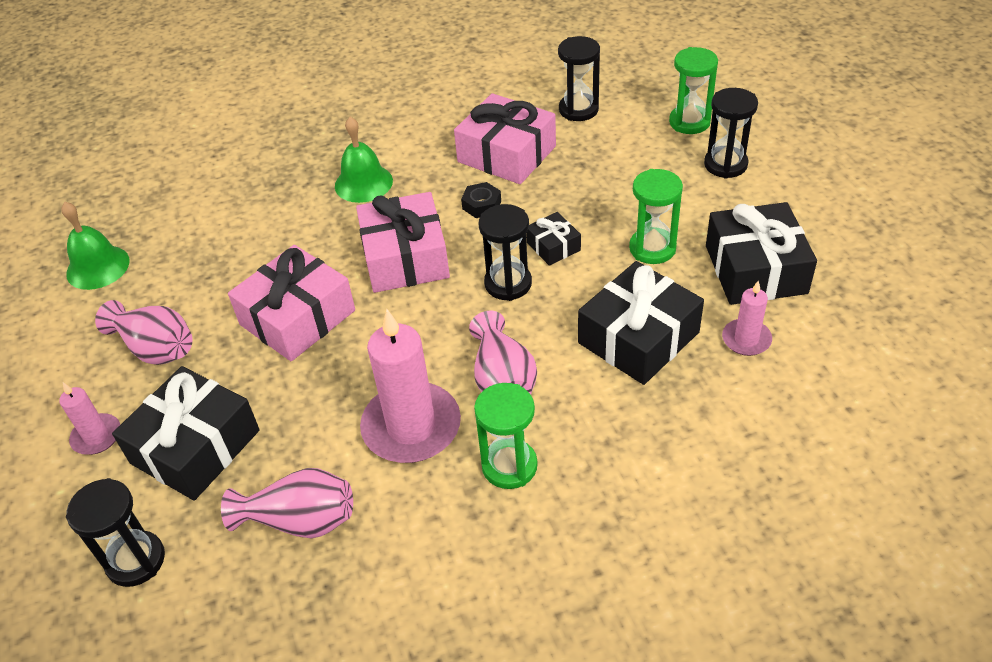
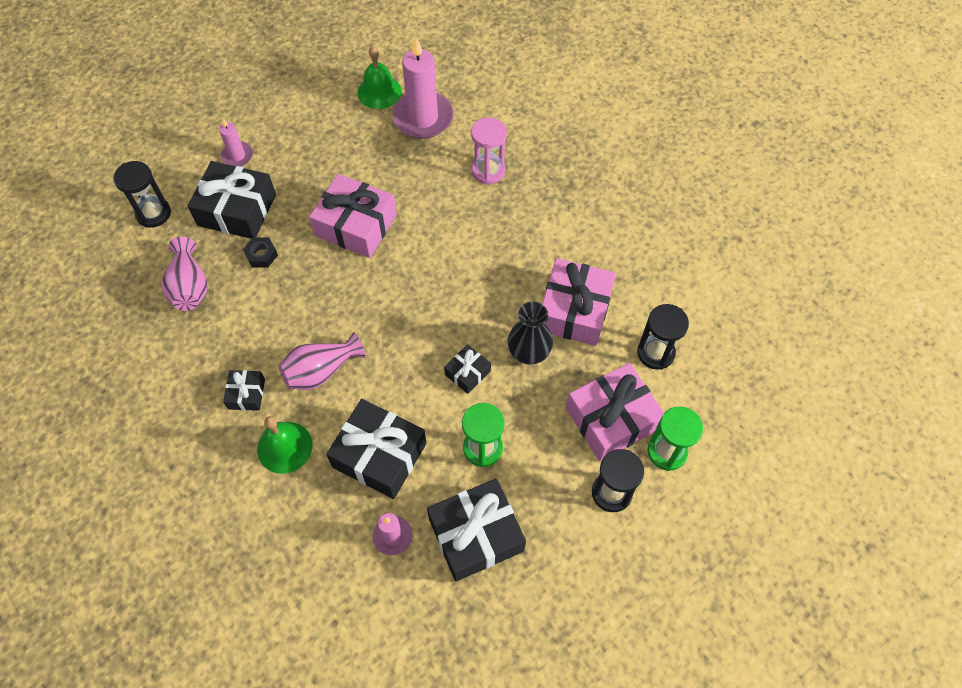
camera: 70 degrees right, 15 degrees up
pink vase [95,300,193,365] -> none
green bell [335,117,393,203] -> green bell moved to [257,416,312,474]
pink gift [356,192,450,293] -> pink gift moved to [566,363,664,461]
pink candle [360,309,461,463] -> pink candle moved to [392,38,453,139]
black nut [461,182,501,218] -> black nut moved to [243,237,278,267]
green hourglass [474,383,538,489] -> black gift [223,370,265,411]
black hourglass [479,204,532,301] -> none
none -> pink hourglass [471,117,507,185]
none -> black vase [508,302,553,365]

